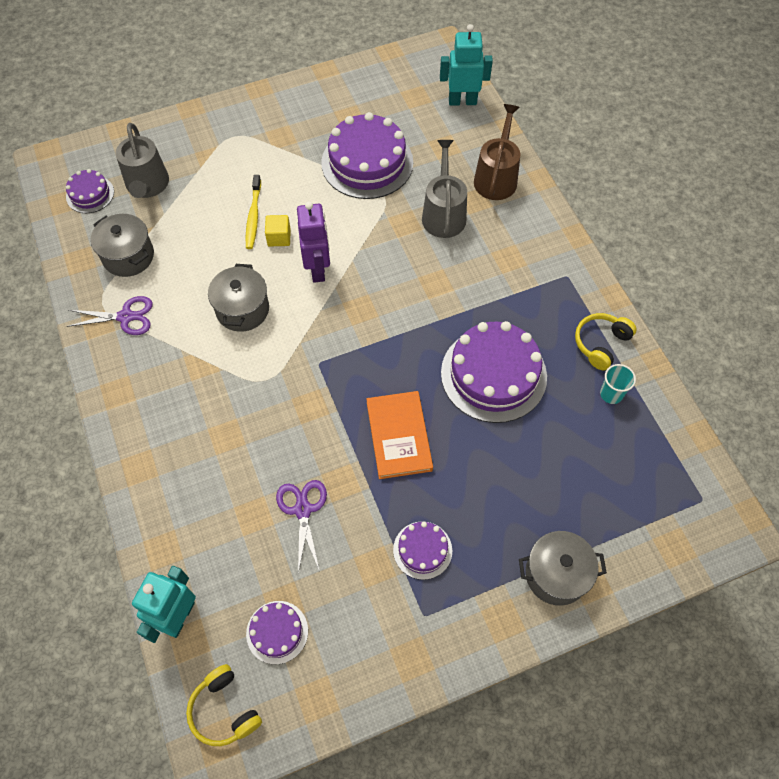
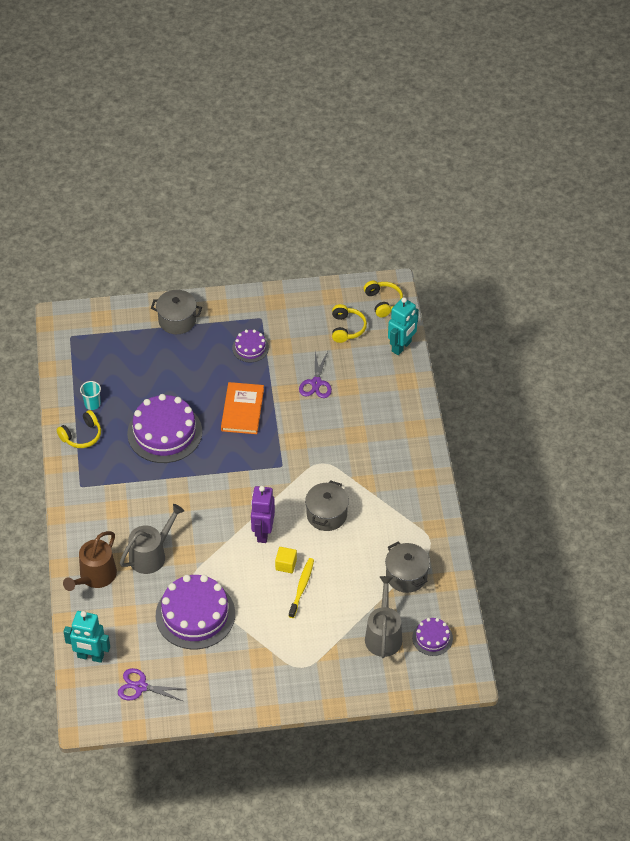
camera: 165 degrees left, 10 degrees down
purple scissors [66,296,153,335] -> purple scissors moved to [118,668,185,701]
purple cake [246,601,308,664] -> yellow headphones [332,304,367,343]
grey watering can [422,140,467,238] -> grey watering can turned 150 degrees counterclockwise [120,504,184,574]

